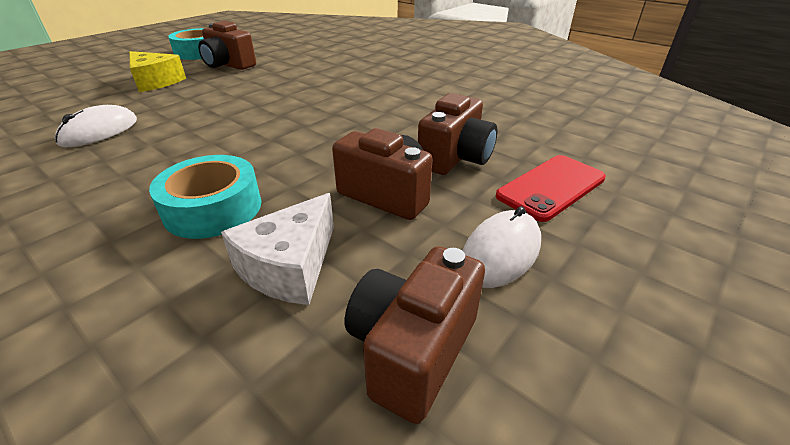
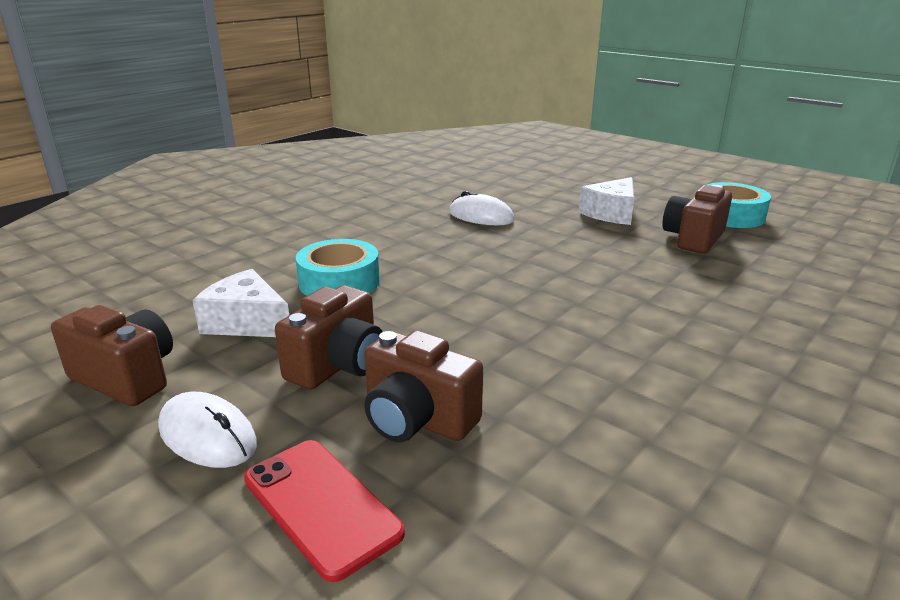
camera: 90 degrees right, 10 degrees down
yellow cheese [129,51,186,92] -> white cheese [578,177,634,225]

